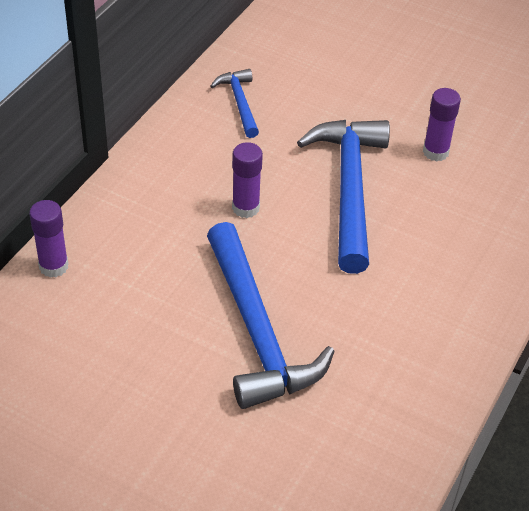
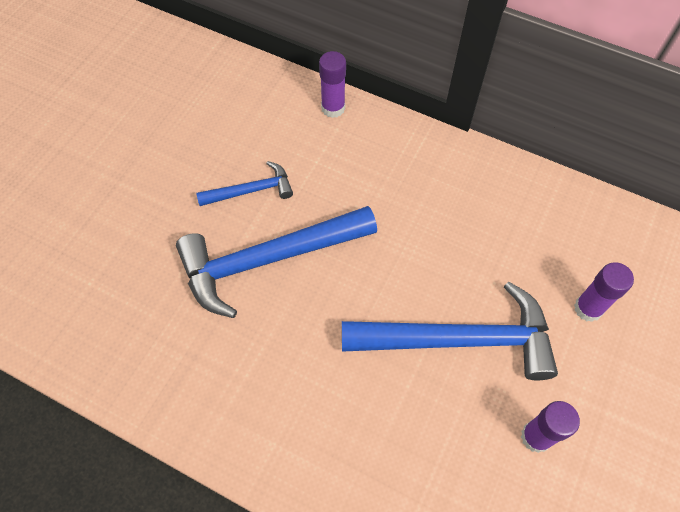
camera: 90 degrees right, 15 degrees up
blue hammer [211,69,259,138] -> blue hammer moved to [196,161,293,206]
purple glue stick [232,142,263,218] -> purple glue stick moved to [574,262,634,322]

